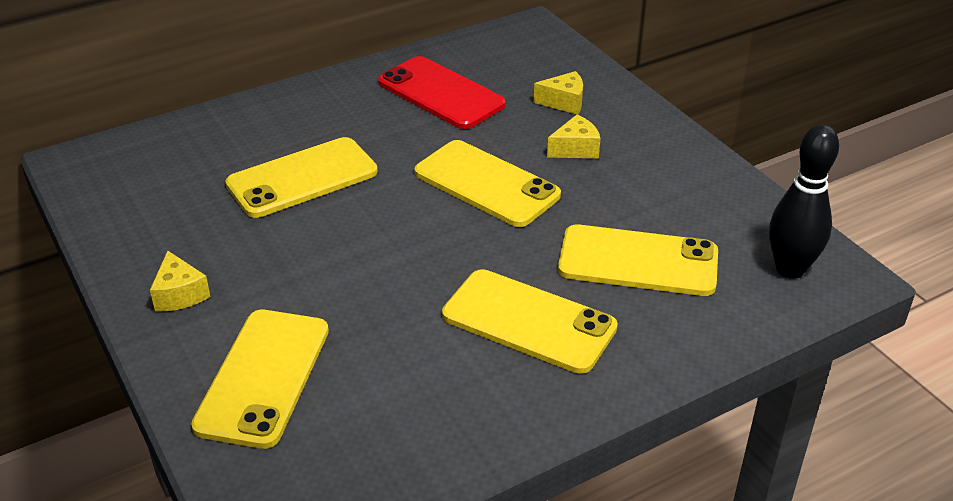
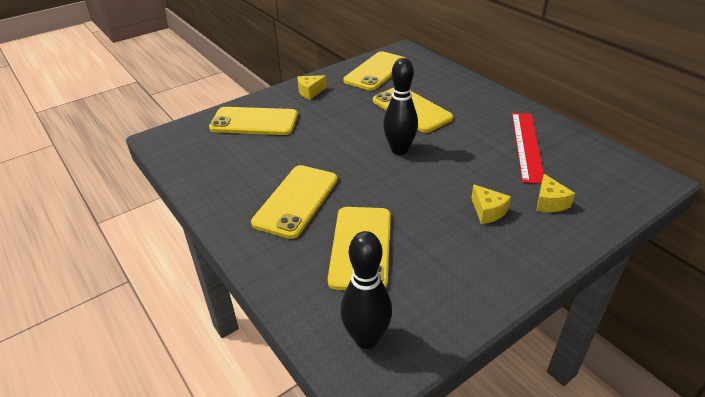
camera: 85 degrees right, 0 degrees up
red phone [378,56,506,129] -> red ruler [512,113,544,184]
yellow phone [415,140,561,227] -> yellow phone moved to [343,51,406,91]
none -> black bowling pin [383,58,418,155]

